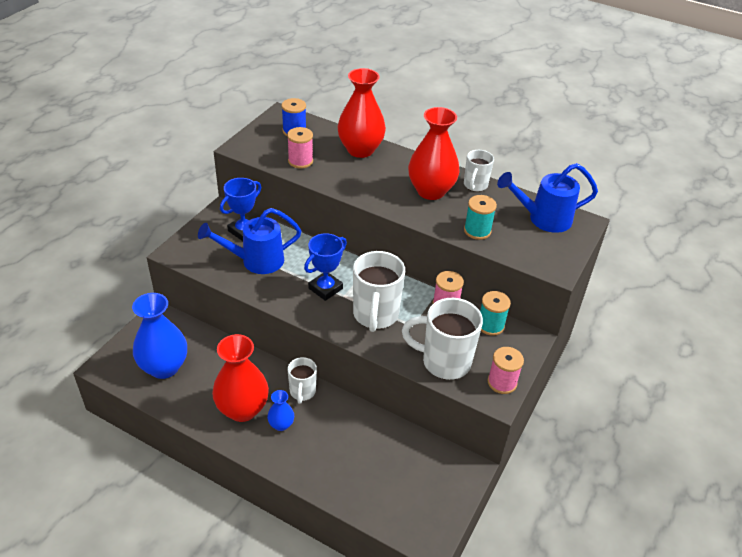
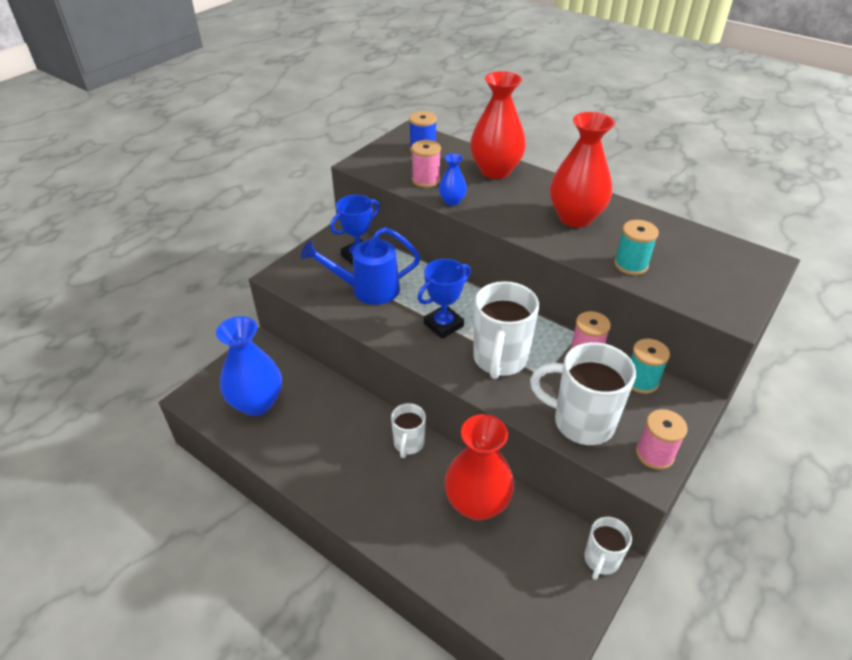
camera: 10 degrees right, 0 degrees up
red vase [212,334,269,422] -> red vase moved to [445,414,514,520]
blue vase [267,390,294,431] -> blue vase moved to [439,153,467,206]
white mug [464,150,494,192] -> white mug moved to [585,517,632,580]
blue watering can [497,163,598,233] -> none

